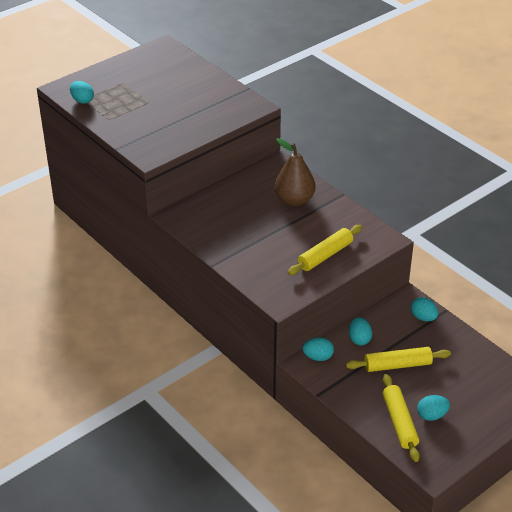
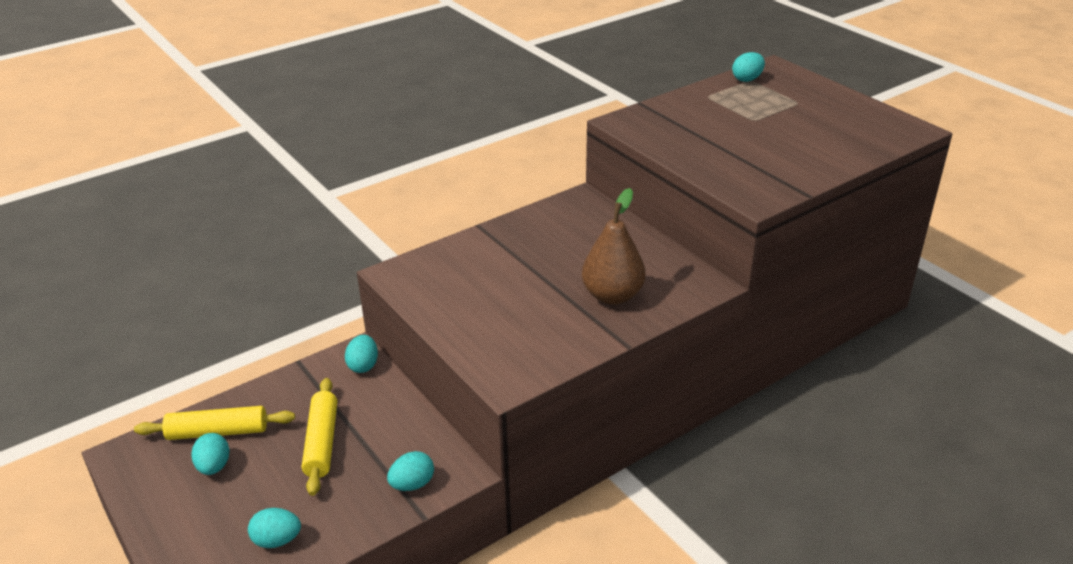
camera: 95 degrees right, 5 degrees down
yellow rolling pin [288,225,362,275] -> none
turquoise egg [349,317,372,346] -> turquoise egg moved to [248,508,301,548]

